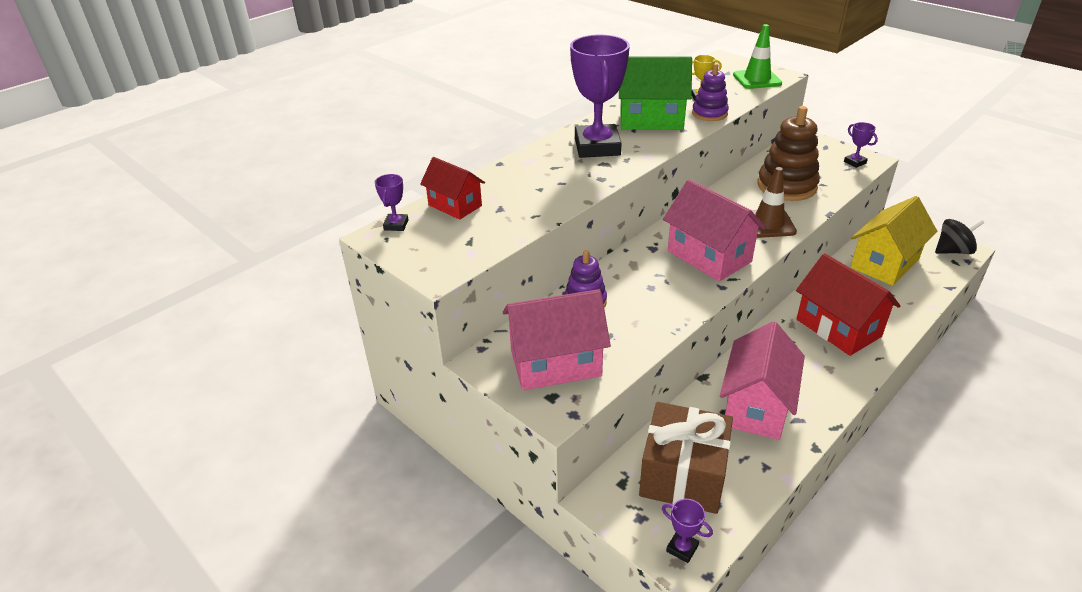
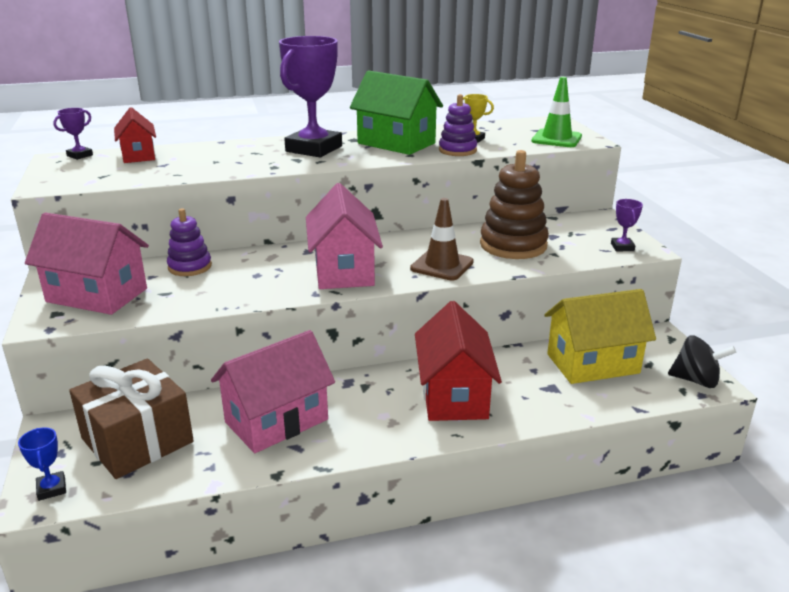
camera: 30 degrees right, 10 degrees down
purple trophy [662,499,713,563] -> blue trophy [18,427,66,501]

